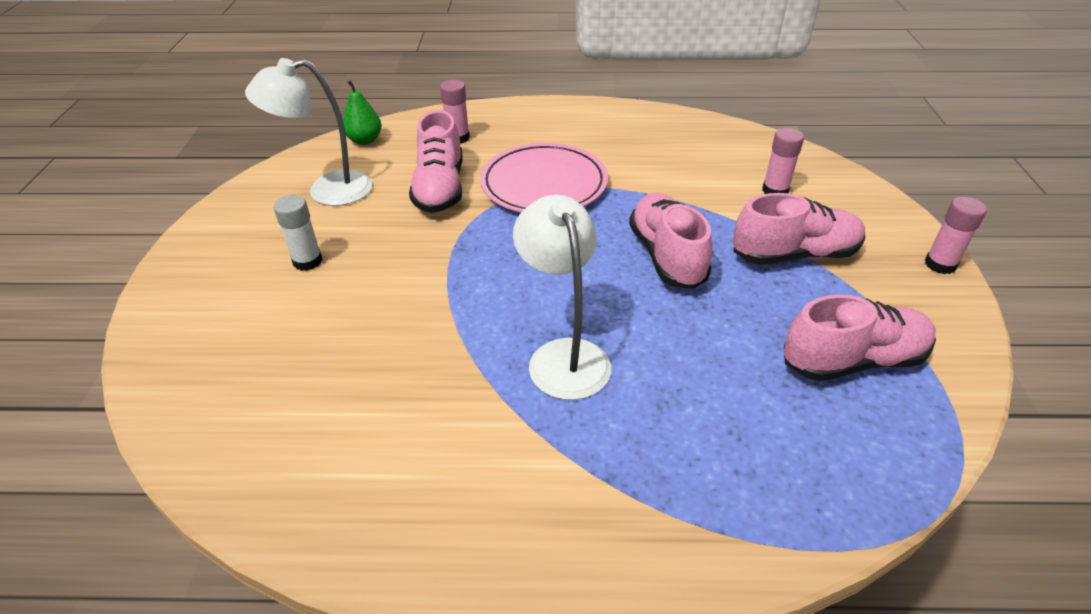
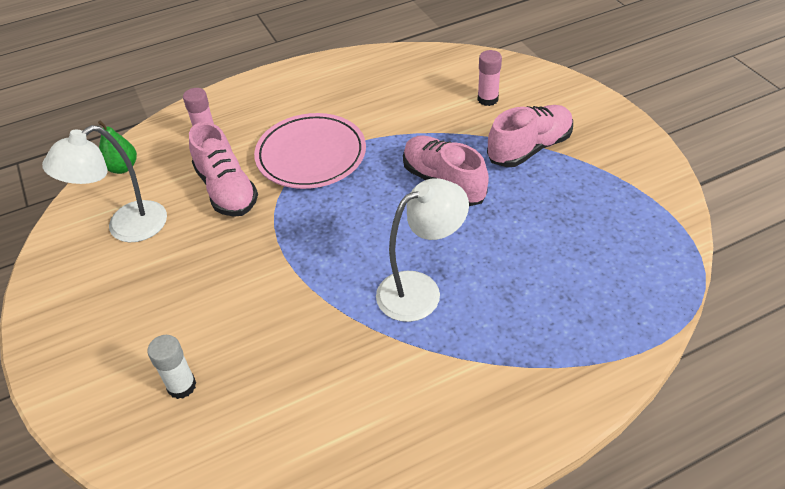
camera: 25 degrees left, 5 degrees up
white glue stick [273,195,323,271] -> white glue stick moved to [147,335,196,399]
white lamp [513,195,611,400] -> white lamp turned 105 degrees clockwise [376,178,469,322]
pink shoe [783,295,936,381] -> none
pink glue stick [925,197,987,274] -> none

